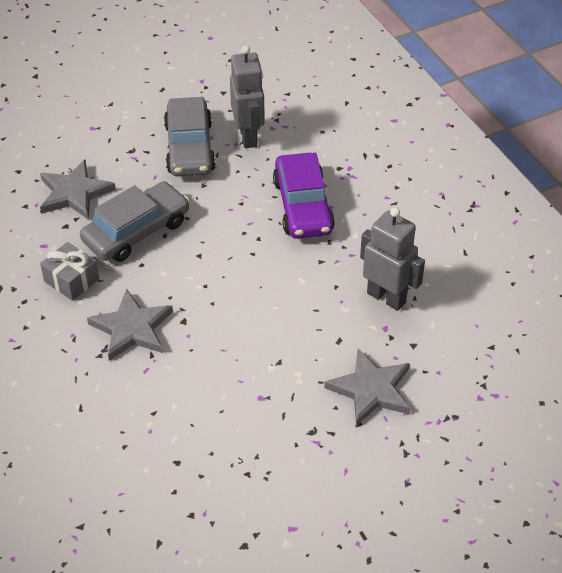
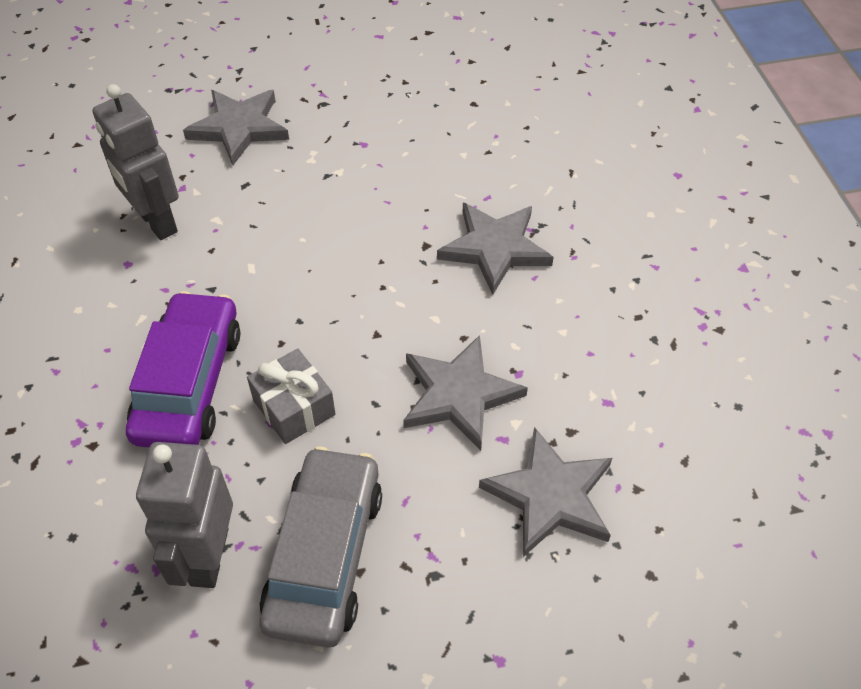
camera: 165 degrees left, 5 degrees up
grey gift [40,242,99,301] -> grey gift moved to [247,349,335,444]
grey car [80,181,190,262] -> grey star [403,335,528,451]

